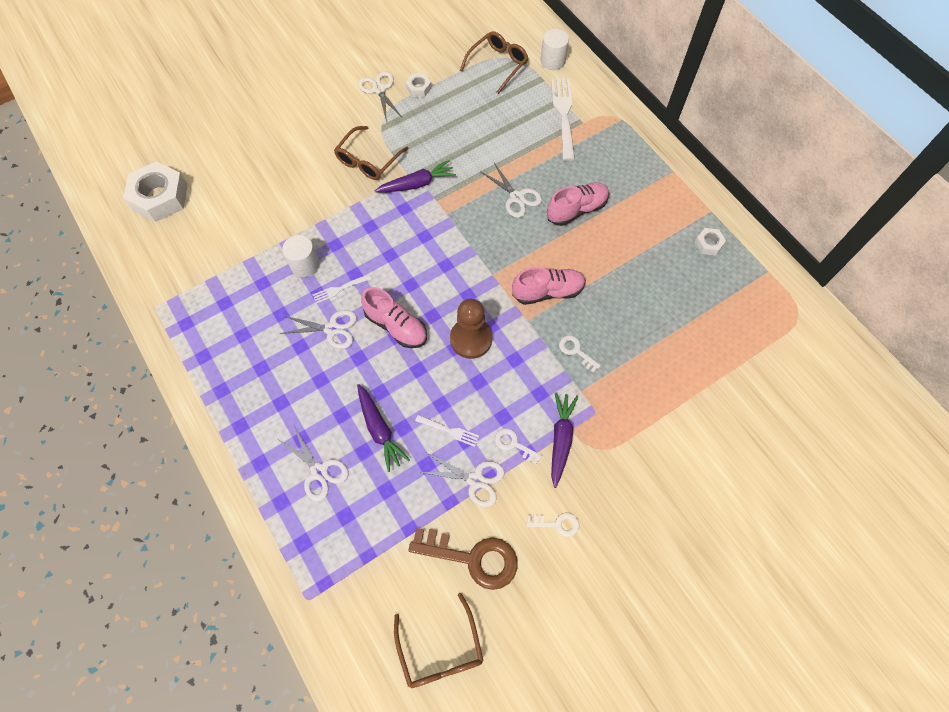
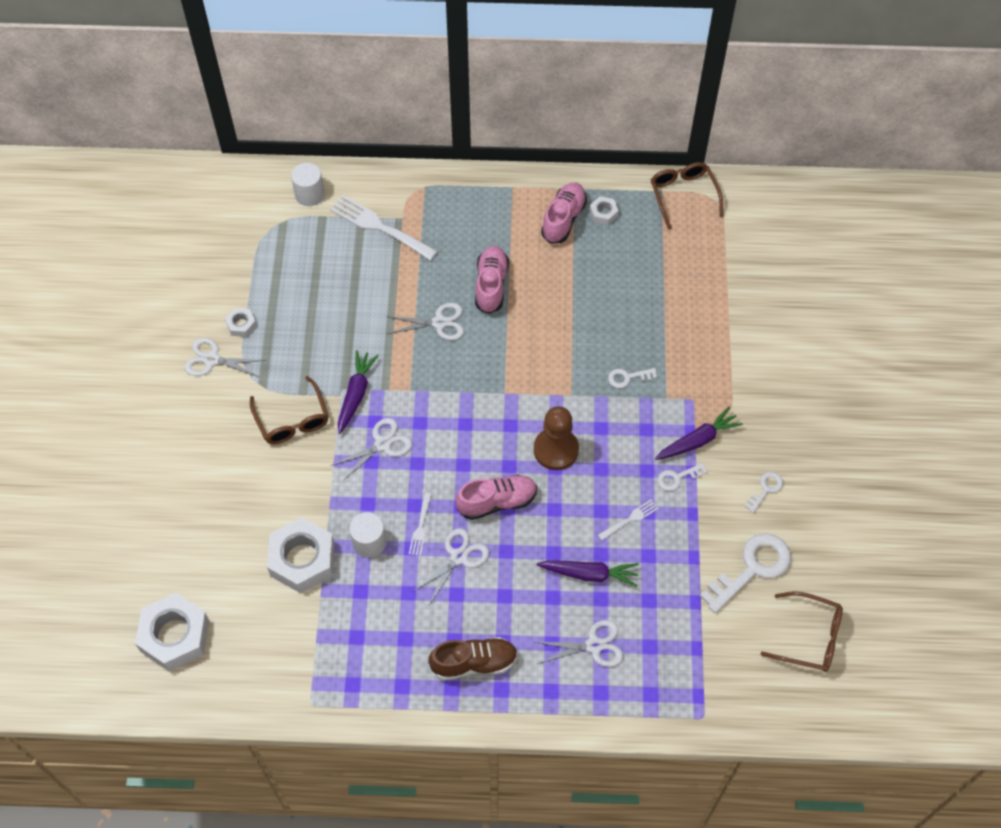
camera: 55 degrees left, 5 degrees down
brown key [409,528,518,590] -> white key [700,533,791,613]
white scissors [419,452,505,507] -> white scissors moved to [331,418,412,482]
brown glasses [460,31,528,94] -> brown glasses moved to [651,162,723,230]
pink shoe [512,267,586,305] -> pink shoe moved to [541,182,587,244]
purple carrot [551,393,578,488] -> purple carrot turned 105 degrees clockwise [655,407,743,460]
none -> white nut [267,518,334,593]
none -> brown shoe [429,637,518,680]

